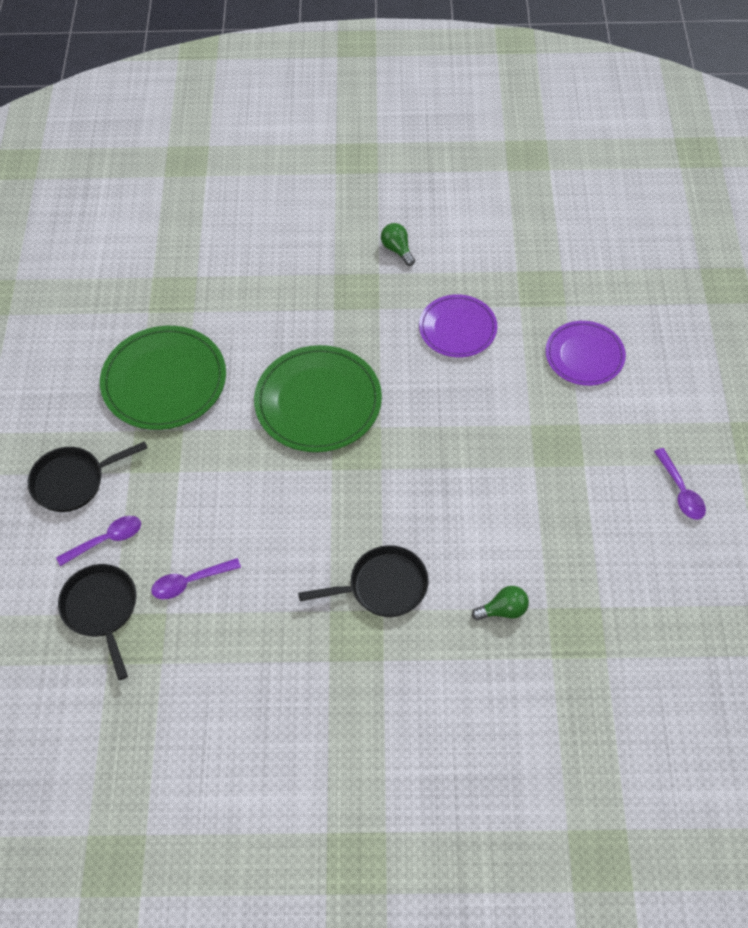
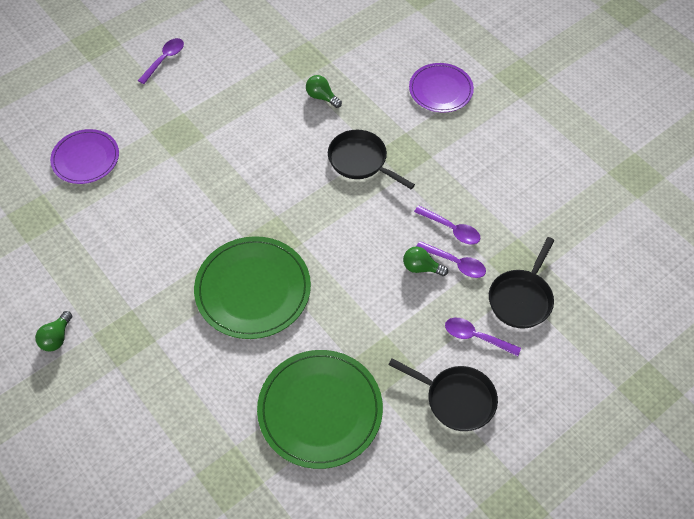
camera: 130 degrees left, 0 degrees up
purple plate [419,294,497,357] -> purple plate moved to [409,63,474,113]
none -> green light bulb [403,246,448,276]
none -> purple spoon [414,206,480,244]

